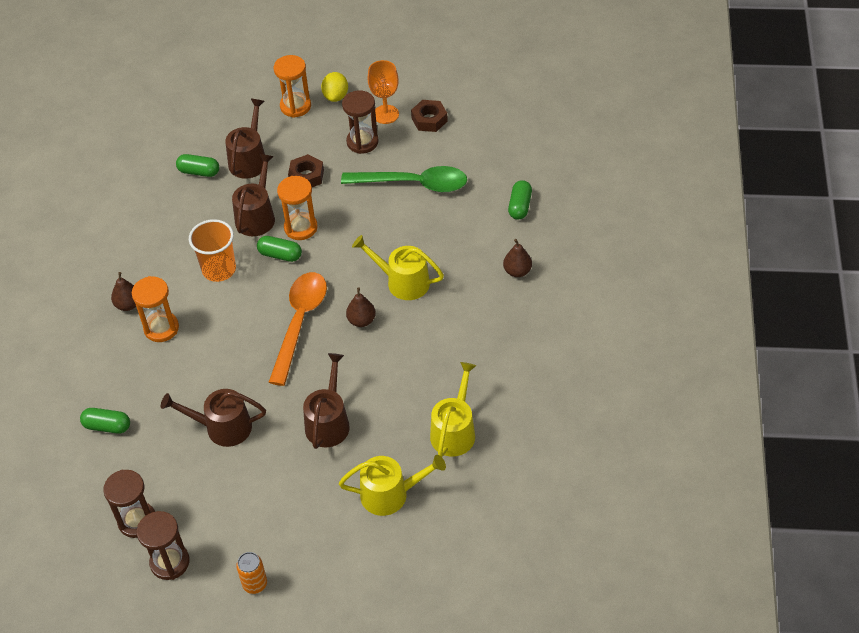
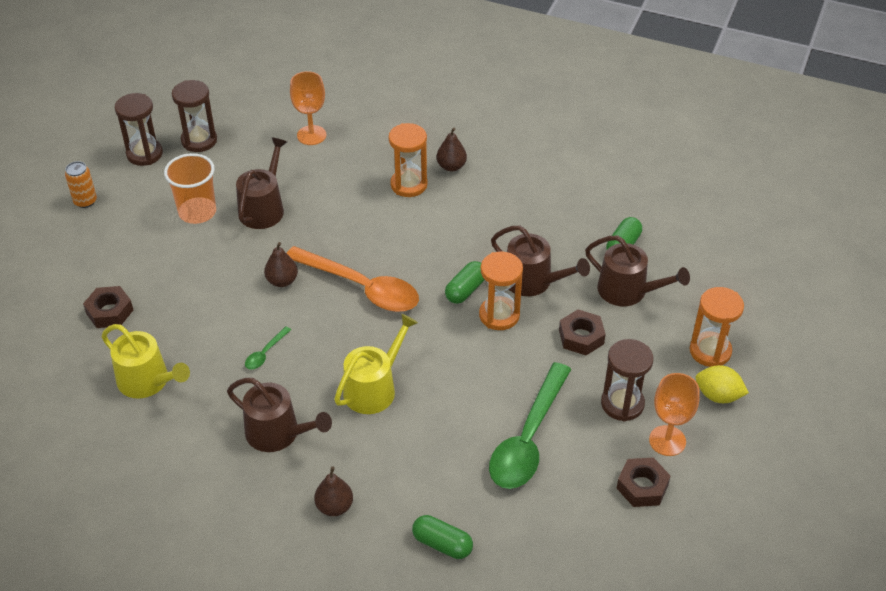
camera: 105 degrees right, 5 degrees down
green capsule [80,408,130,434] -> orange goblet [290,71,326,145]
orange cup [189,219,236,282] -> orange cup moved to [164,153,216,224]
brown watering can [303,353,350,449] -> brown watering can moved to [227,378,332,452]
yellow watering can [339,455,446,516] -> brown nut [83,286,133,328]
brown pear [346,288,376,327] -> brown pear moved to [264,242,298,287]
none -> green spoon [245,326,291,370]

